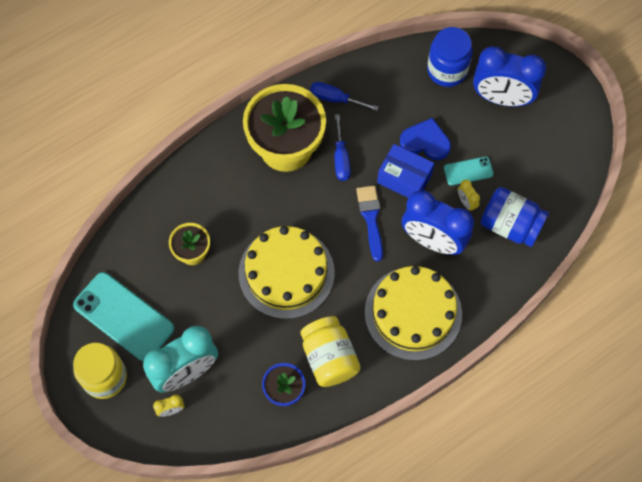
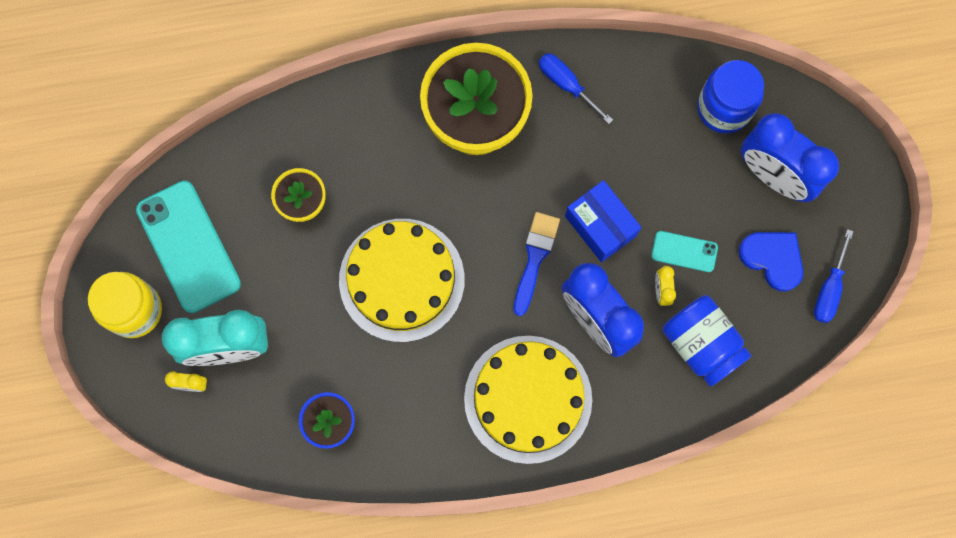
camera: 25 degrees right, 10 degrees up
yellow jar [301,316,361,387] -> none
blue screwdriver [335,114,351,181] -> blue screwdriver moved to [814,229,854,323]
blue heart [400,118,451,160] -> blue heart moved to [738,232,803,292]

